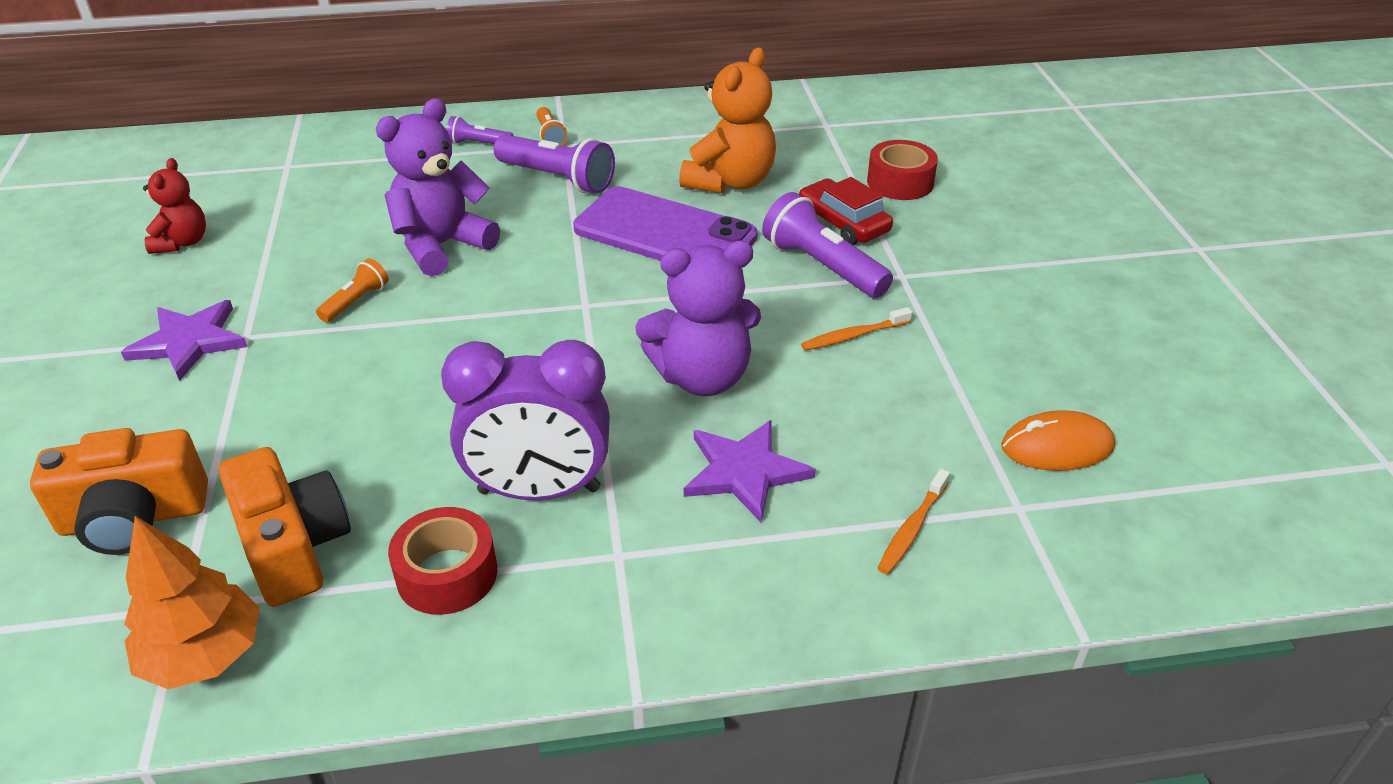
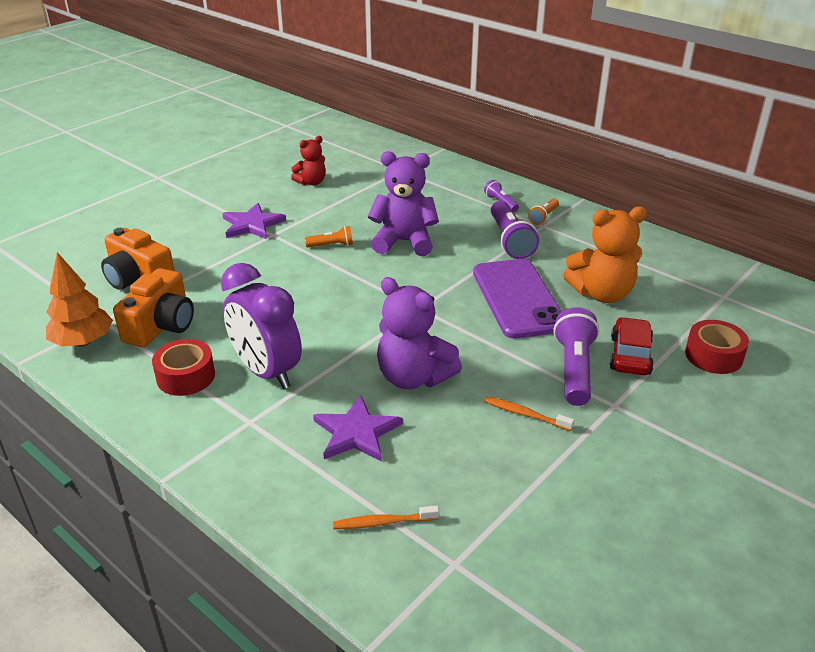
camera: 50 degrees right, 5 degrees down
orange mouse [1001,410,1115,471] -> none

